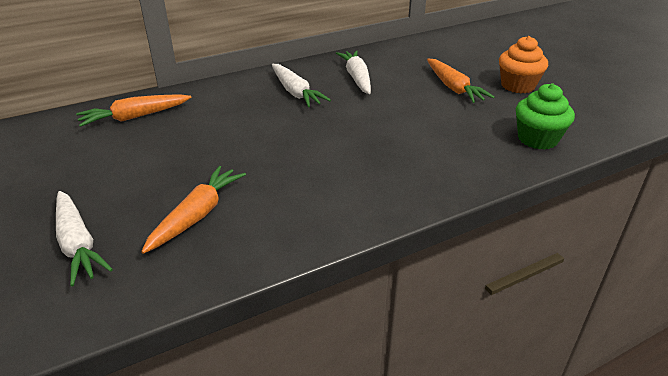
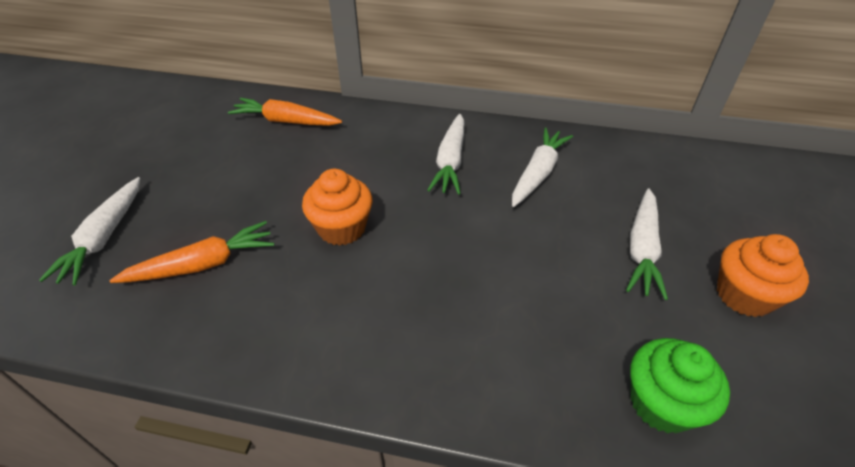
camera: 40 degrees right, 10 degrees up
orange carrot [427,59,494,103] -> white carrot [626,188,668,300]
none -> orange cupcake [302,169,372,246]

